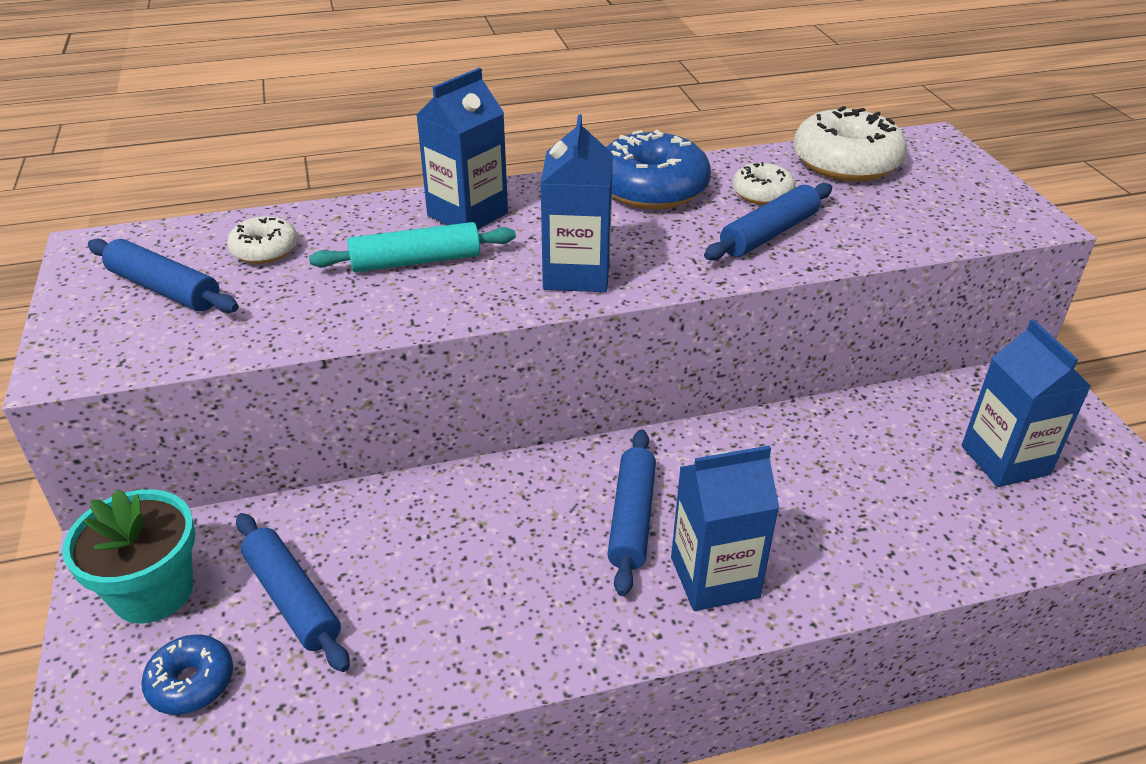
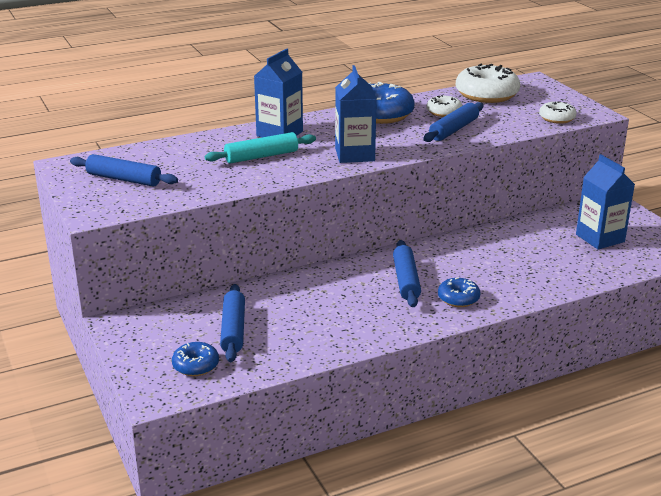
camera: 10 degrees left, 10 degrees down
turquoise flower pot [62,489,195,624] -> none
white donut [227,216,298,264] -> white donut moved to [539,102,577,124]
blue rolling pin [236,513,350,672] -> blue rolling pin turned 45 degrees clockwise [220,284,245,362]
blue carton [671,445,779,611] -> blue donut [438,277,481,307]

